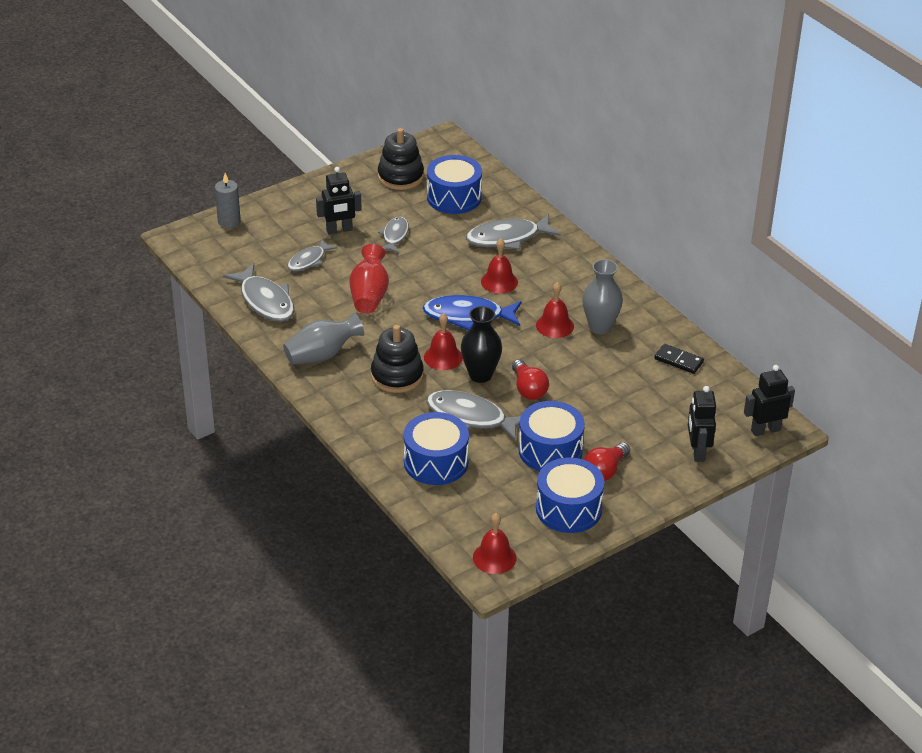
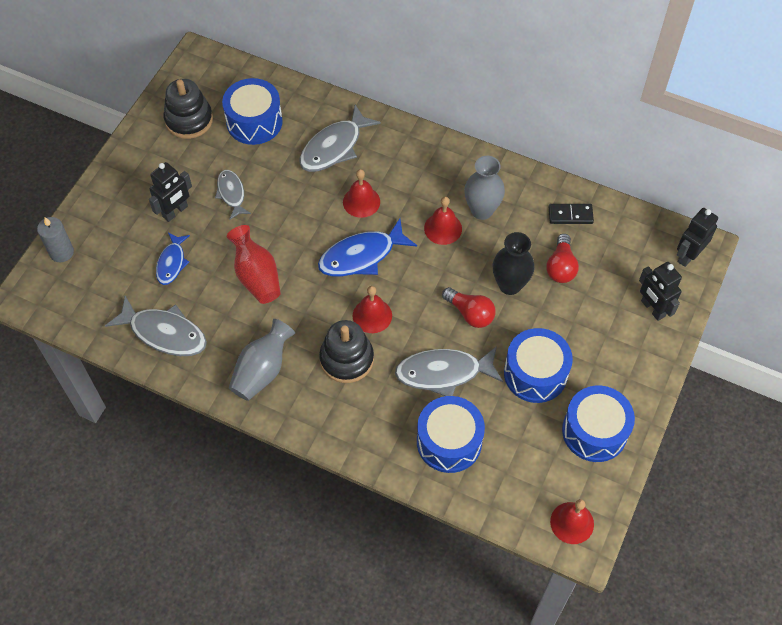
camera: 30 degrees left, 20 degrees up
grey fish [288,239,337,271] -> blue fish [156,232,190,285]
black vase [461,306,502,383] -> black vase moved to [492,232,535,295]
red light bulb [584,442,630,481] -> red light bulb moved to [546,234,579,283]

